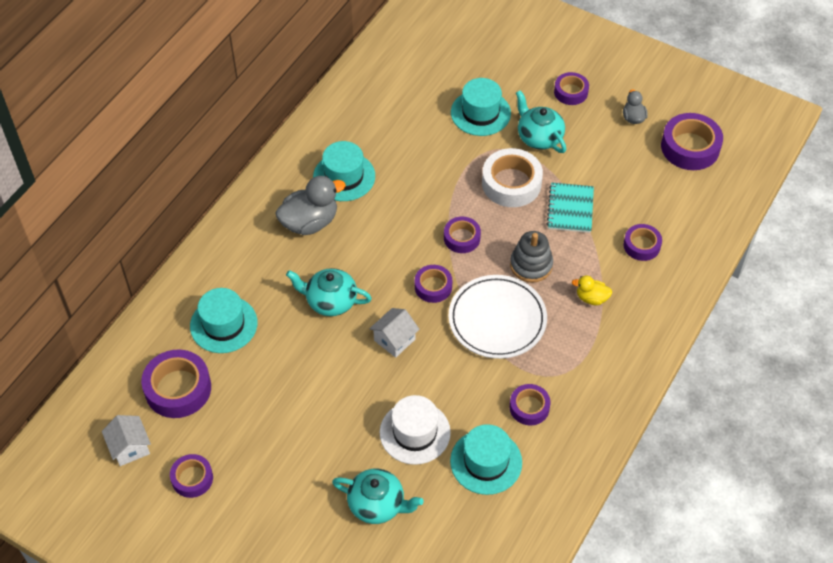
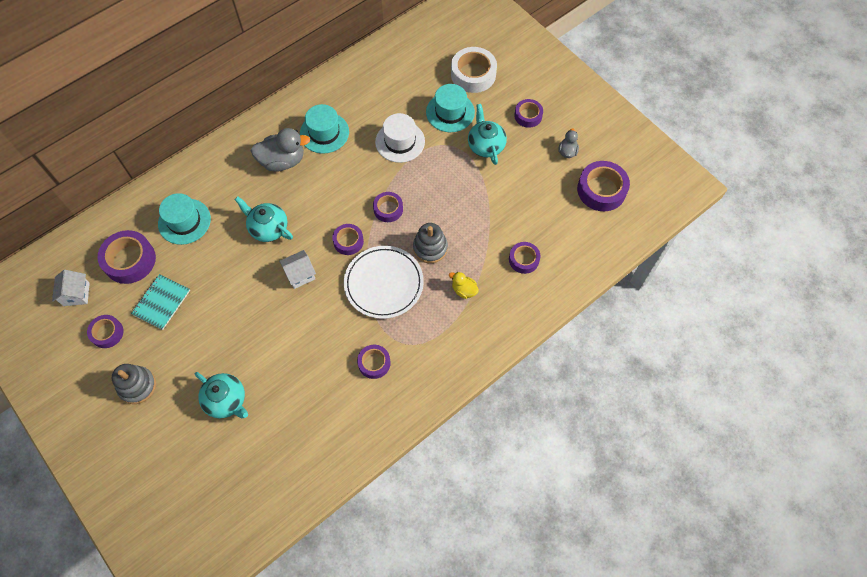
camera: 20 degrees right, 10 degrees up
white hat [380,395,451,465] -> white hat moved to [375,113,425,163]
turquoise hat [450,424,522,495] -> none
white tape [482,148,543,207] -> white tape moved to [451,47,497,93]
turquoise notebook [547,183,594,233] -> turquoise notebook moved to [131,274,190,330]
none -> grey stacking toy [112,364,156,404]

